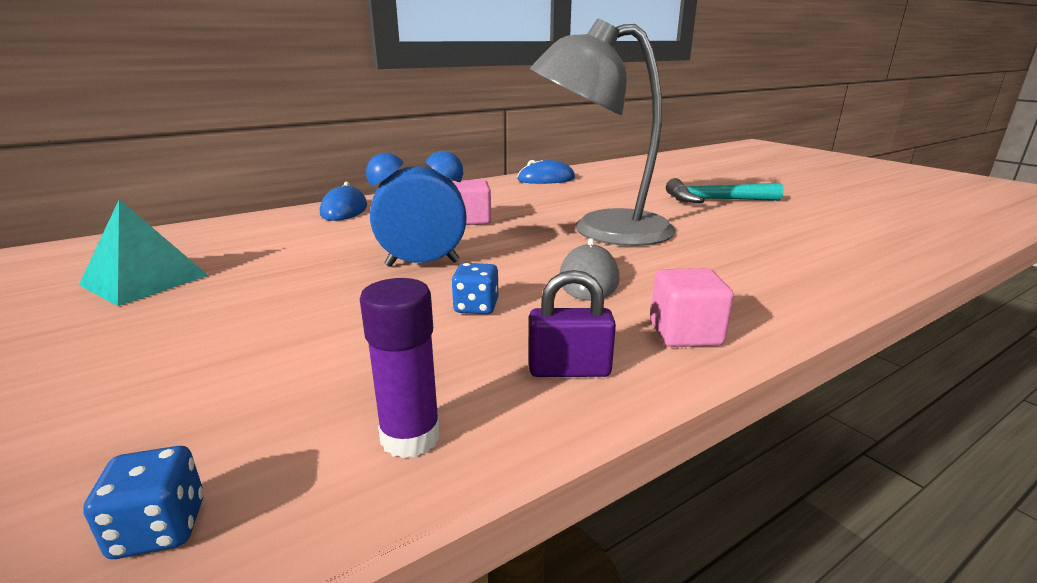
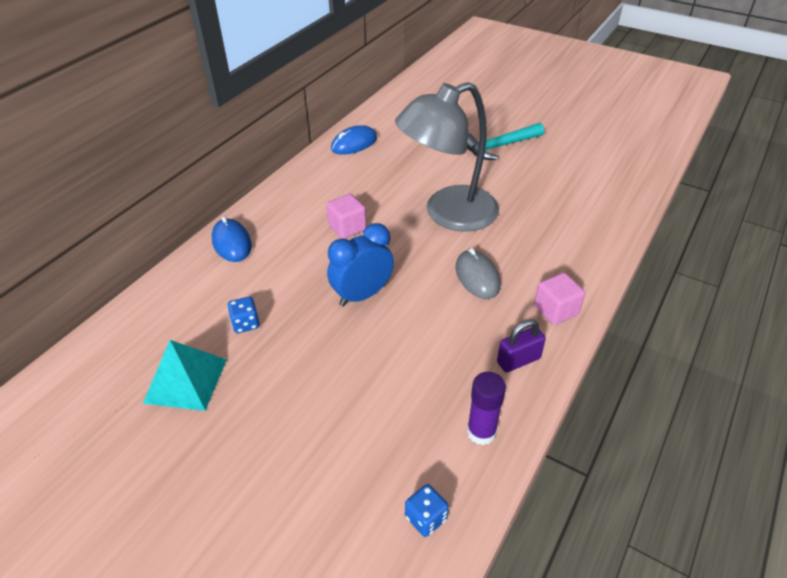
camera: 25 degrees left, 20 degrees up
blue dice [451,263,498,314] -> blue dice moved to [227,297,259,333]

